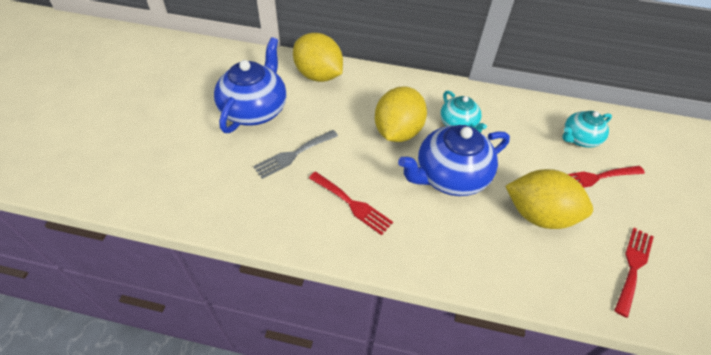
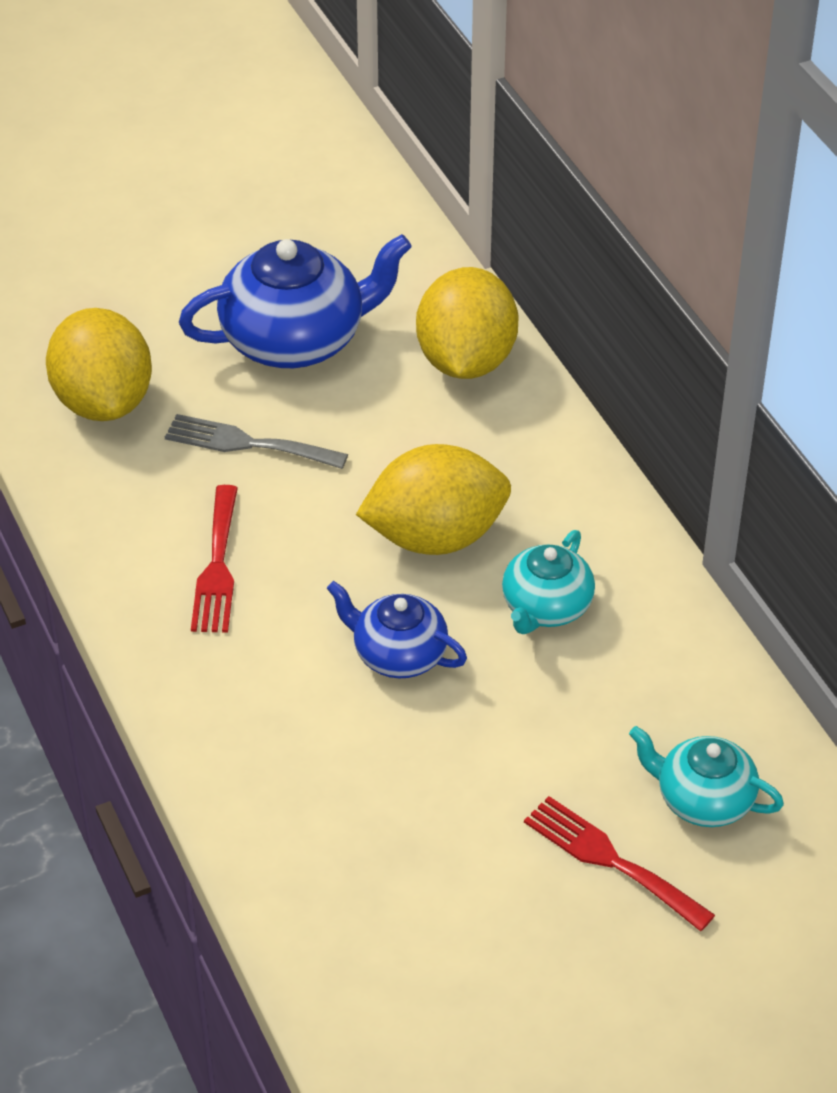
camera: 55 degrees right, 5 degrees down
blue teapot [398,125,510,196] -> blue teapot [327,581,467,678], size x0.58
yellow lemon [505,169,593,229] -> yellow lemon moved to [46,308,152,421]
red fork [614,228,654,318] -> none

